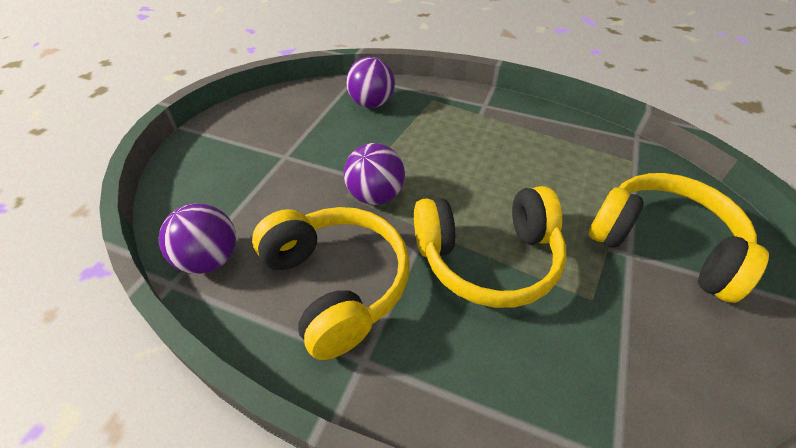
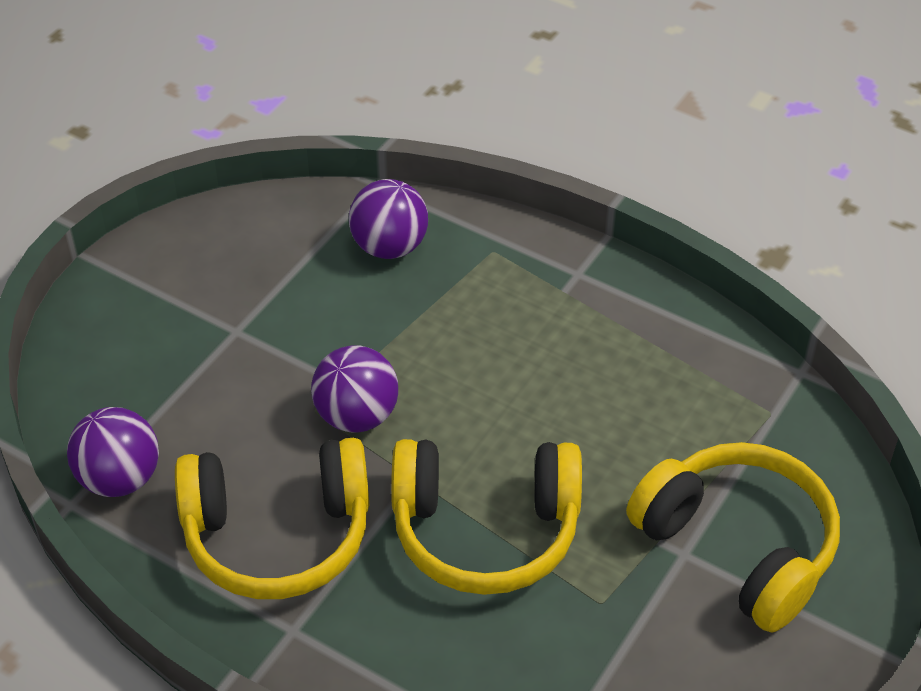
camera: 10 degrees right, 0 degrees up
yellow headphones [252,207,410,360] -> yellow headphones turned 105 degrees clockwise [175,438,369,599]

